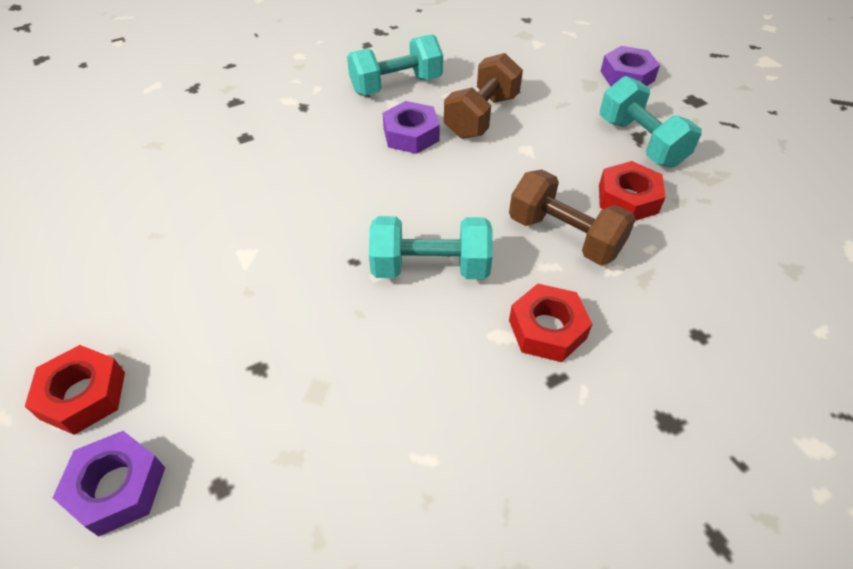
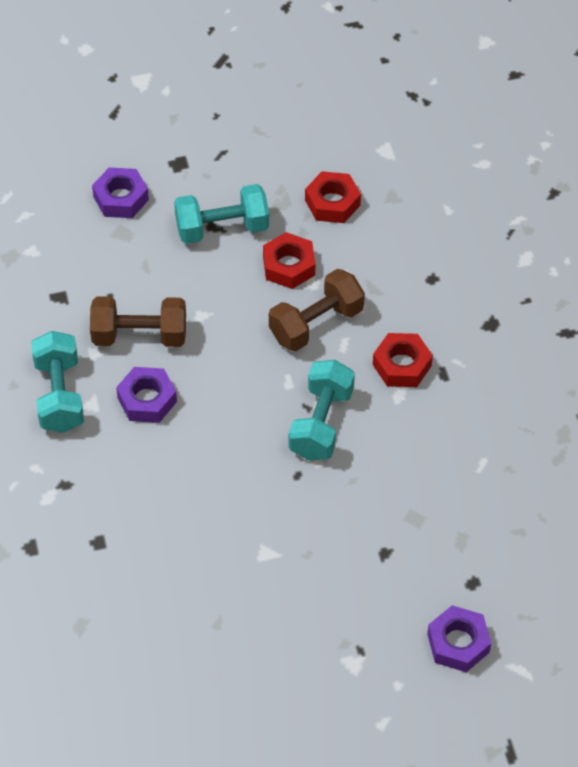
camera: 75 degrees left, 5 degrees up
red nut [25,345,125,435] -> red nut moved to [305,171,361,223]
brown dumbbell [444,53,523,139] -> brown dumbbell turned 45 degrees counterclockwise [90,297,186,347]

